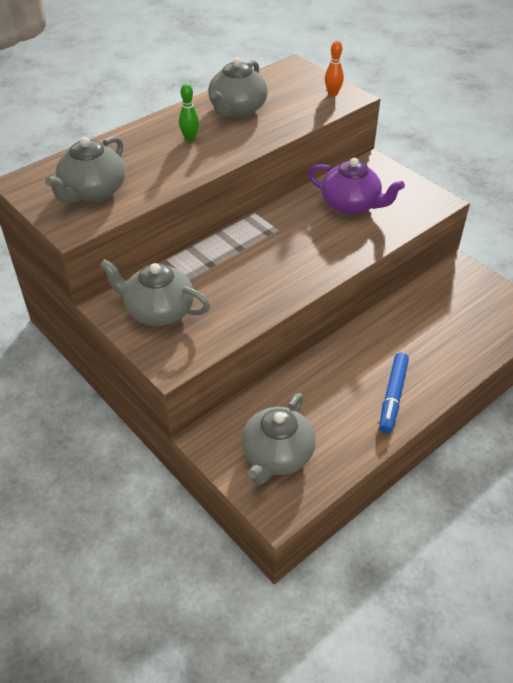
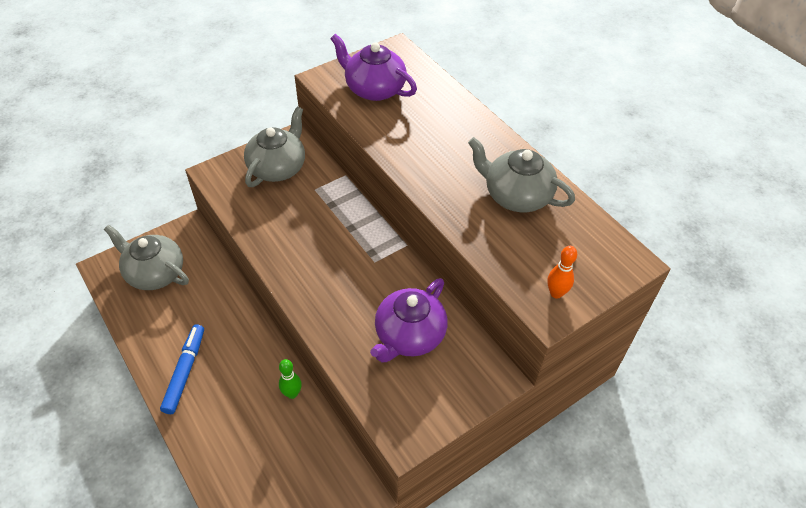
camera: 95 degrees right, 5 degrees up
grey teapot [45,136,125,203] -> purple teapot [330,34,417,101]
green bowling pin [179,84,199,142] -> green bowling pin moved to [279,359,302,399]
blue marker [379,353,409,433] -> blue marker turned 75 degrees clockwise [160,324,204,414]

